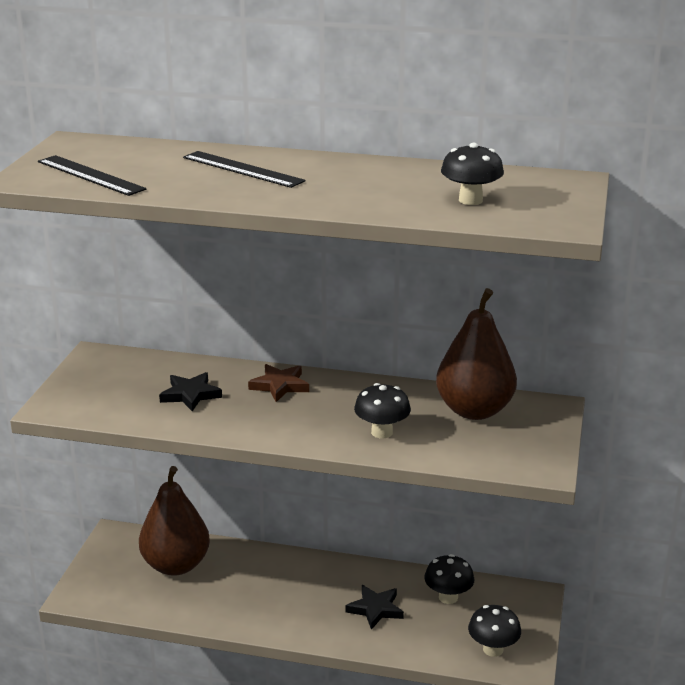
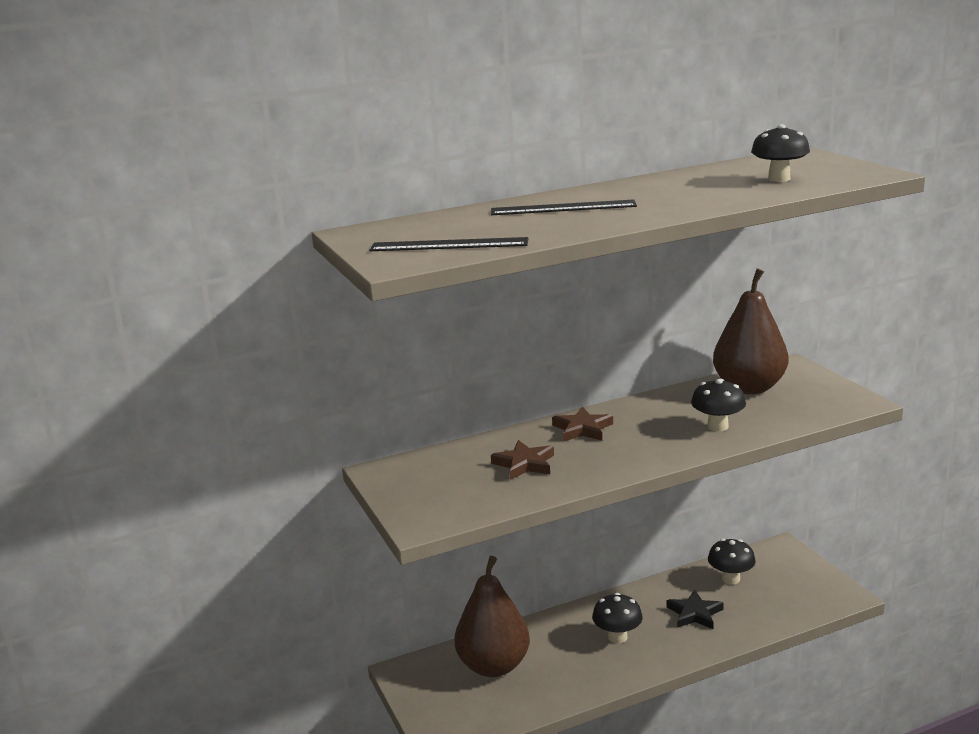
camera: 35 degrees left, 5 degrees down
black star [159,372,222,412] -> brown star [491,440,554,480]
black mushroom [468,605,521,657] -> black mushroom moved to [592,593,643,643]

